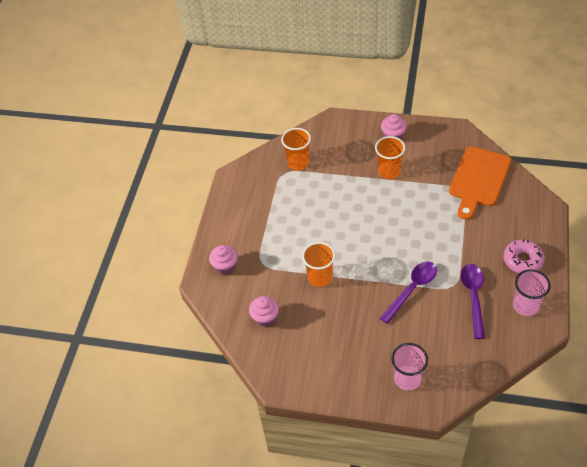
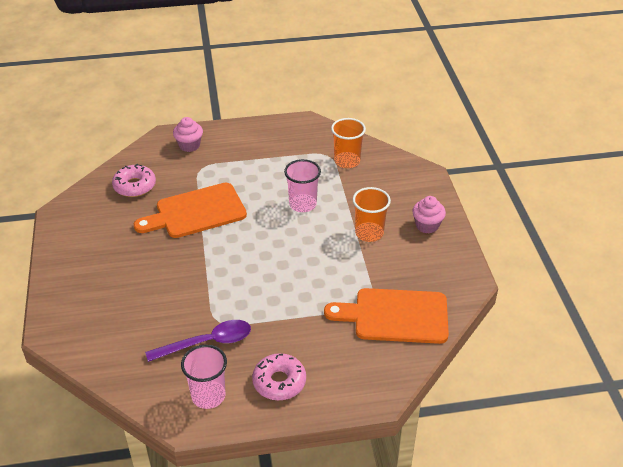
camera: 65 degrees right, 10 degrees down
pink cupcake [249,296,279,327] -> pink donut [112,164,156,197]
orange cup [302,242,335,287] -> orange cutting board [134,183,247,238]
purple spoon [380,261,437,324] -> none
pink cup [391,343,428,391] -> pink cup moved to [284,159,321,212]

